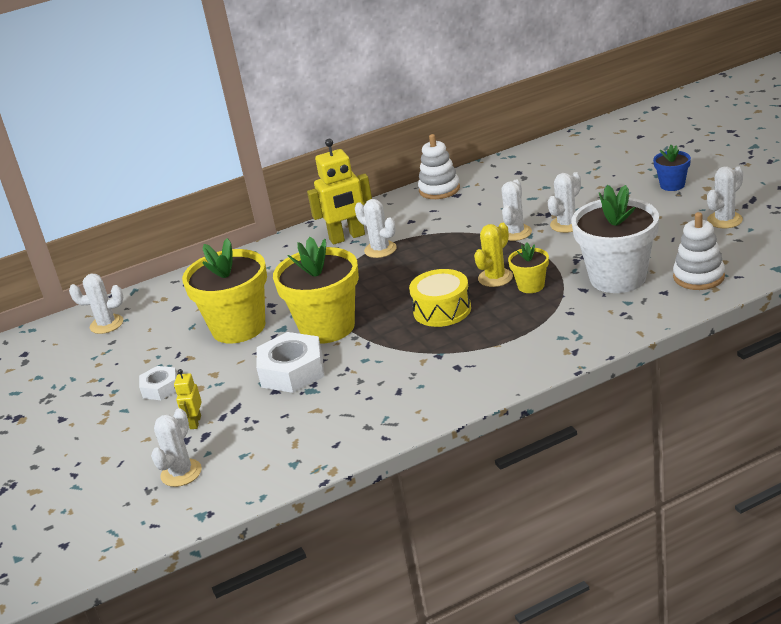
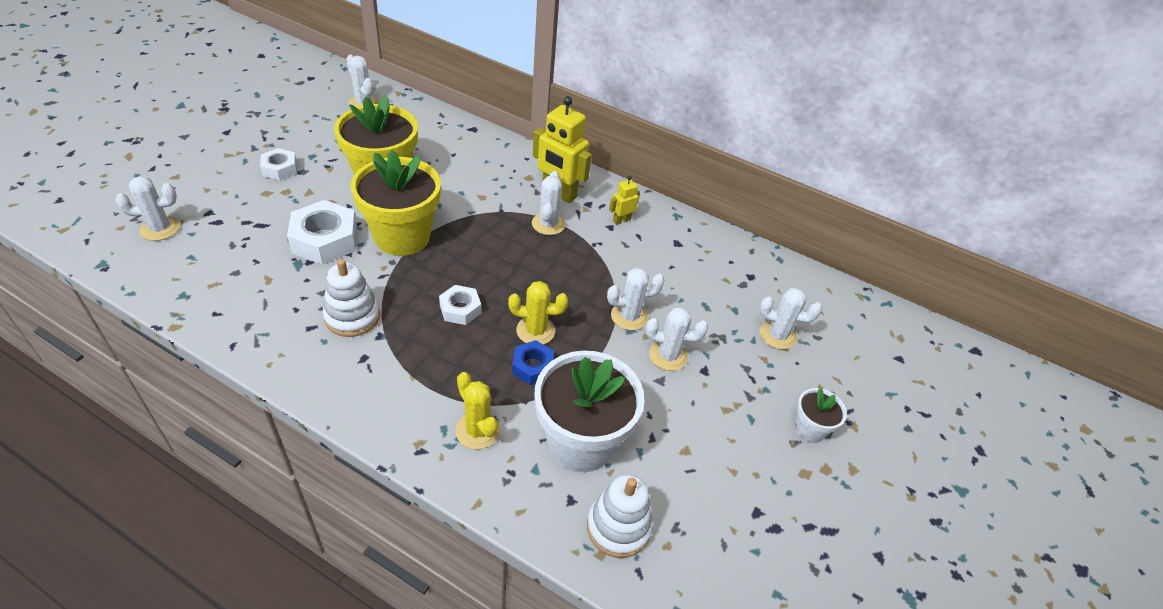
camera: 45 degrees right, 15 degrees up
yellow robot [174,369,202,429] -> yellow robot moved to [609,176,640,225]
yellow drum [409,269,471,327] -> white nut [439,285,481,325]
white stacking toy [418,134,460,199] -> white stacking toy moved to [323,259,380,337]
yellow flower pot [508,243,549,293] -> blue nut [512,340,554,385]
blue flower pot [653,145,691,191] -> white flower pot [794,388,847,443]
white cactus [707,166,743,228] -> white cactus moved to [760,288,822,350]
none -> yellow cactus [455,372,500,450]

